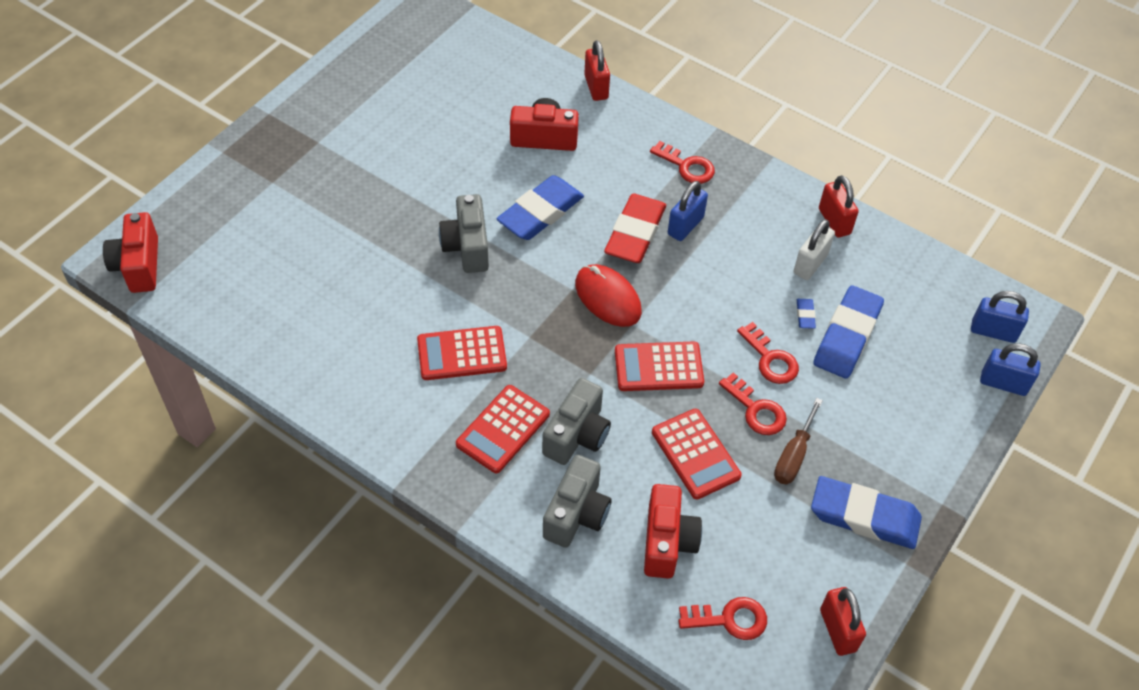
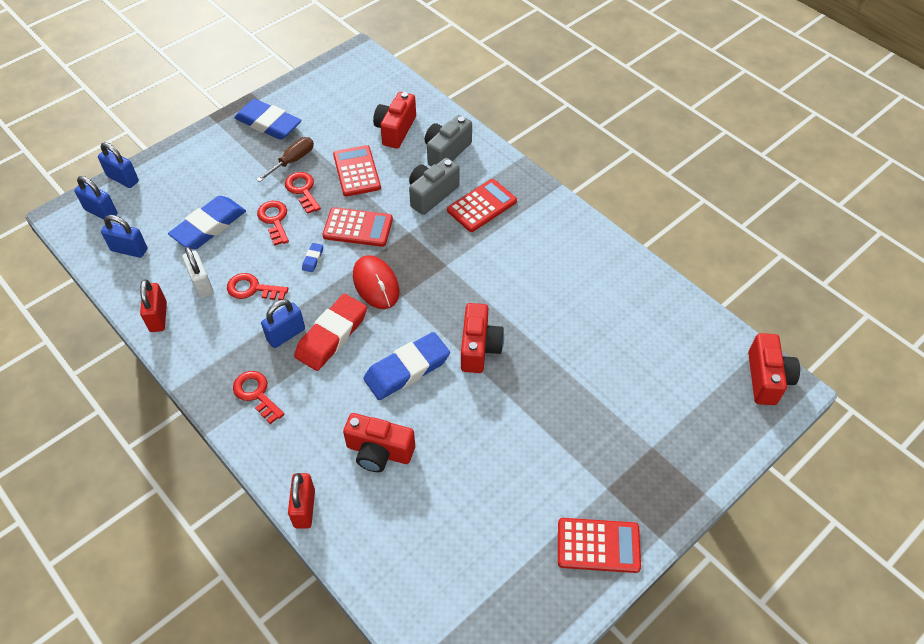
camera: 165 degrees left, 0 degrees up
red calculator [417,326,507,380] -> red calculator moved to [558,518,641,573]
grey camera [439,194,489,273] -> red camera [461,303,504,373]
red key [678,597,767,640] -> red key moved to [227,273,288,300]
white padlock [794,219,835,280] -> white padlock turned 75 degrees counterclockwise [182,247,214,298]
blue eraser [797,299,816,329] -> blue eraser moved to [302,243,323,272]
red padlock [820,587,866,656] -> none
none -> blue padlock [101,215,147,258]

